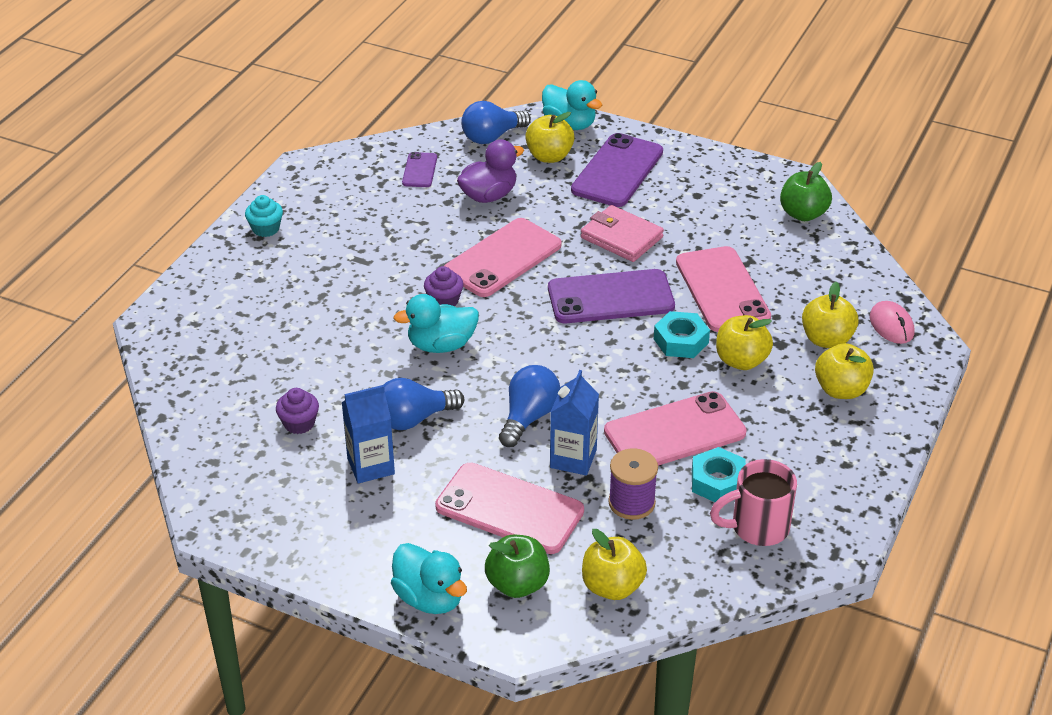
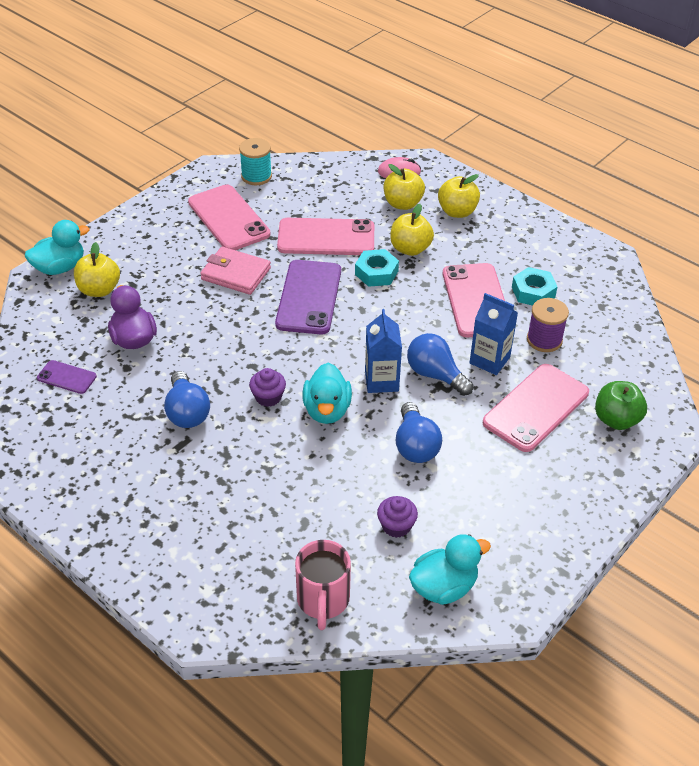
camera: 75 degrees left, 5 degrees up
turquoise cupcake [245,195,283,237] -> none
blue carton [342,385,395,484] -> blue carton moved to [365,309,402,393]
turquoise duck [391,543,467,614] -> turquoise duck moved to [409,534,491,605]
pink phone [444,218,562,297] -> pink phone moved to [188,185,270,250]
blue light bulb [461,101,531,144] -> blue light bulb moved to [164,371,210,428]
purple phone [571,133,663,207] -> none
pink wallet [581,205,664,262] -> pink wallet turned 60 degrees clockwise [200,247,271,295]
yellow apple [582,529,647,600] -> none
pink mug [710,459,797,546] -> pink mug moved to [295,540,351,630]
green apple [780,162,832,221] -> turquoise spool [239,138,272,185]

